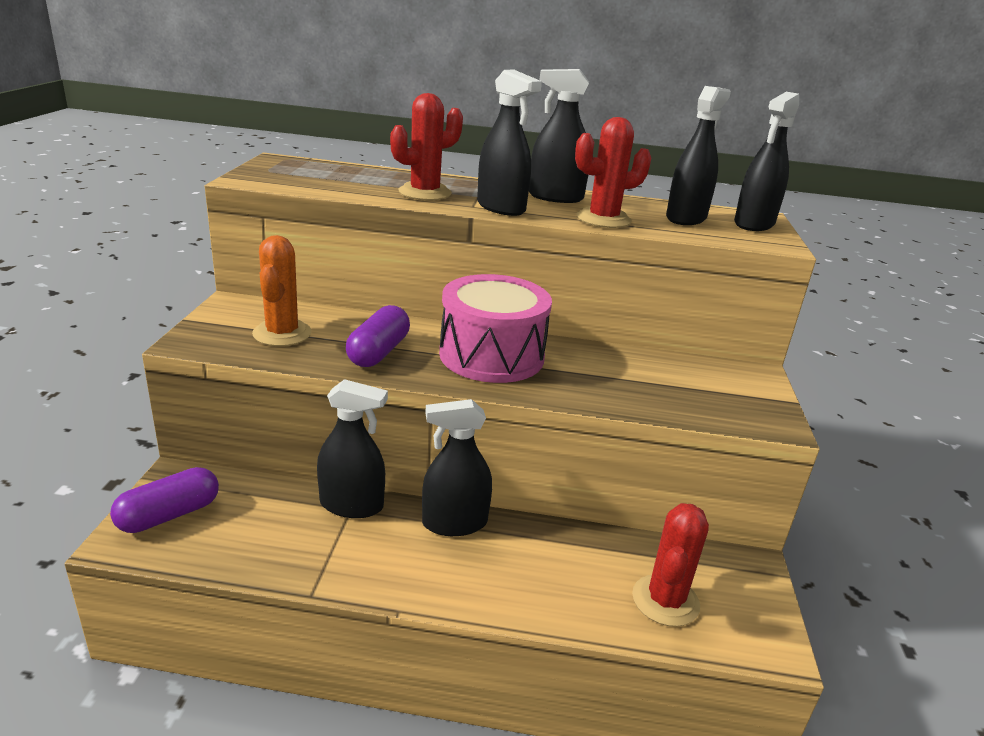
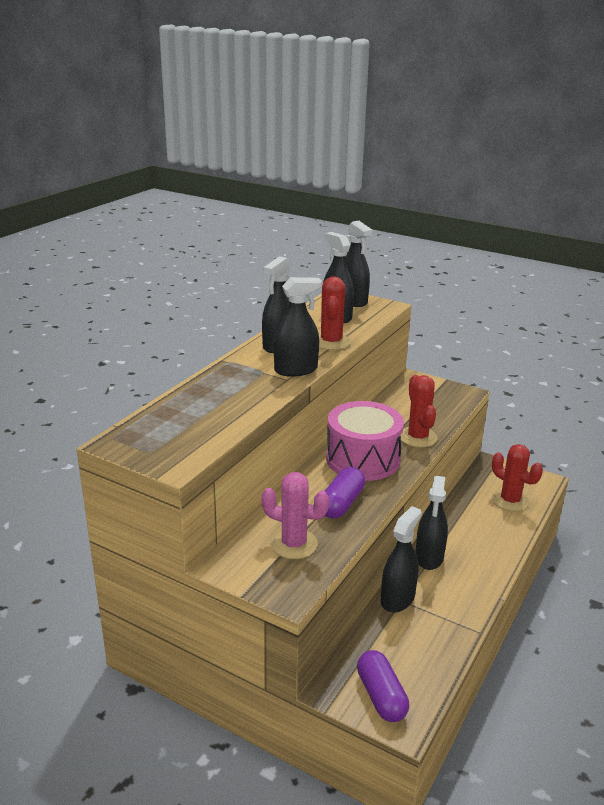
camera: 65 degrees left, 0 degrees up
orange cactus [252,235,312,346] -> pink cactus [261,472,329,559]
purple capsule [346,305,410,367] -> purple capsule turned 75 degrees clockwise [325,467,365,519]
red cactus [390,93,463,200] -> red cactus moved to [401,375,438,447]

